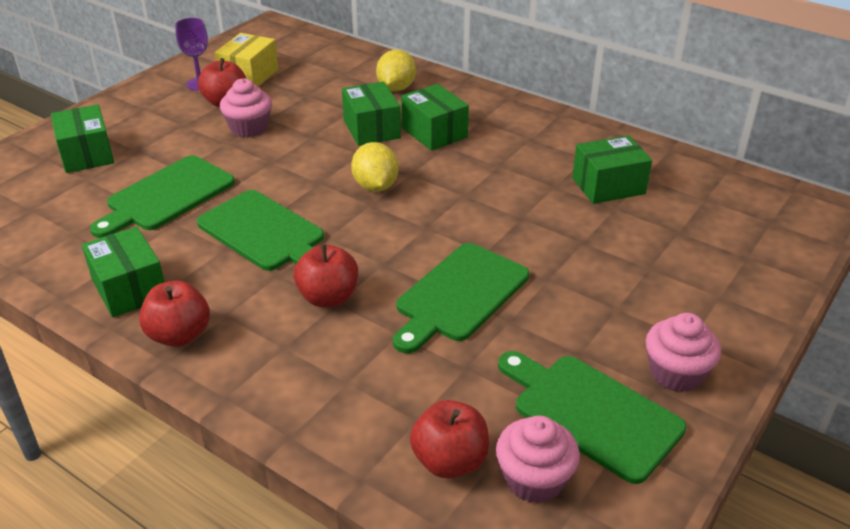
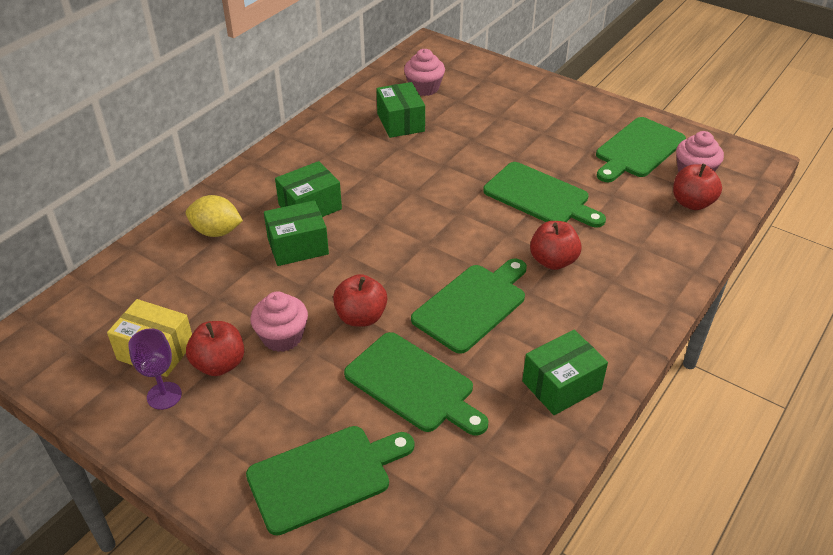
camera: 90 degrees left, 5 degrees up
green box [51,104,114,173] -> green cutting board [246,426,414,536]
red apple [139,280,210,347] -> red apple moved to [333,274,387,327]
yellow lemon [351,142,398,192] -> none
pink cupcake [646,313,721,392] -> pink cupcake moved to [404,49,445,96]

